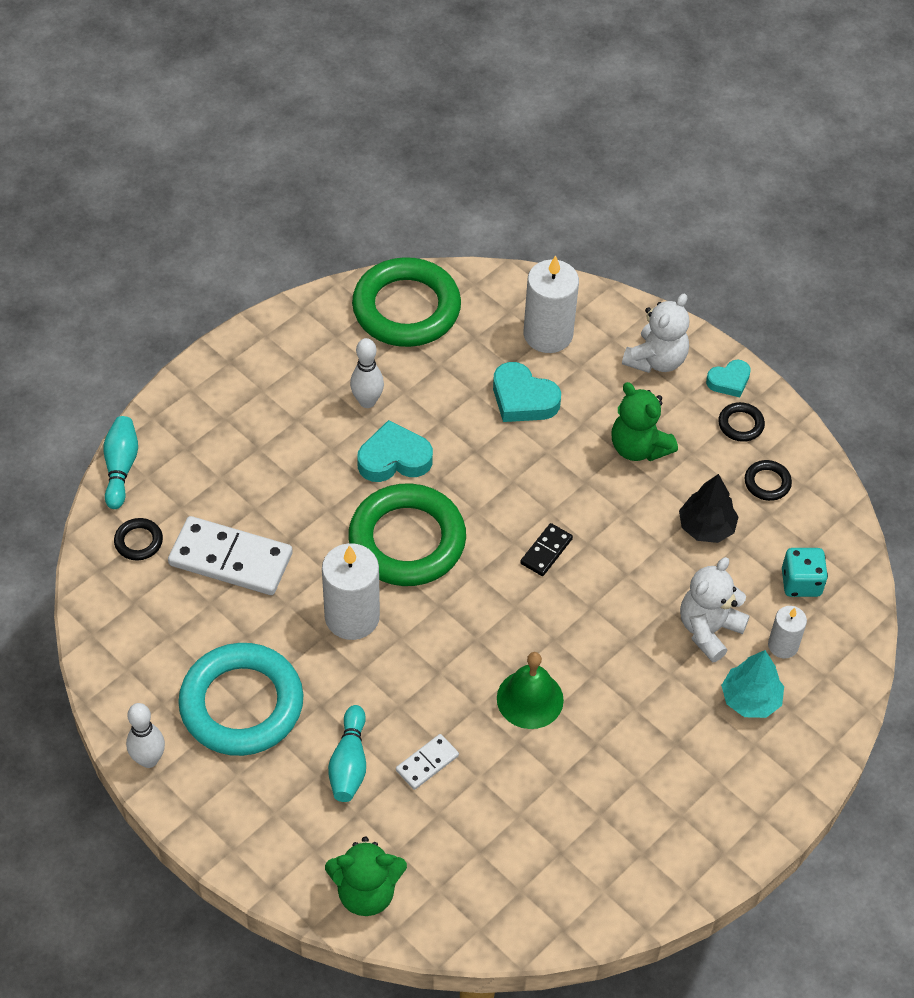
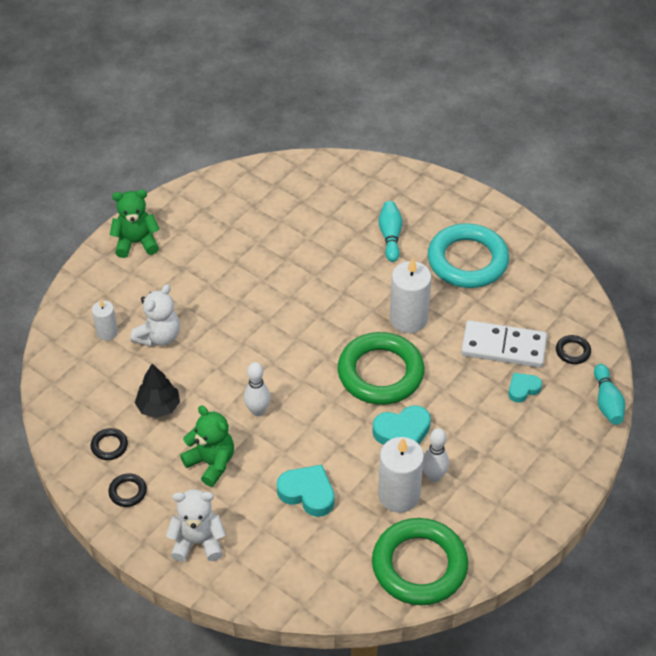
camera: 175 degrees right, 5 degrees down
white bowling pin [126,703,165,768] -> white bowling pin moved to [244,362,270,416]
green teddy bear [325,837,407,916] -> green teddy bear moved to [110,189,160,258]
white domino [396,734,459,790] -> none
green bell [497,652,564,729] -> none
black domino [520,523,573,576] -> none
white candle [523,255,579,353] -> white candle moved to [378,437,424,513]
white teddy bear [622,294,690,373] -> white teddy bear turned 60 degrees clockwise [166,489,226,562]
turquoise heart [706,360,751,397] -> turquoise heart moved to [508,373,542,403]
turquoise tree [721,650,784,718] -> none
turquoise dice [782,548,828,597] -> none

